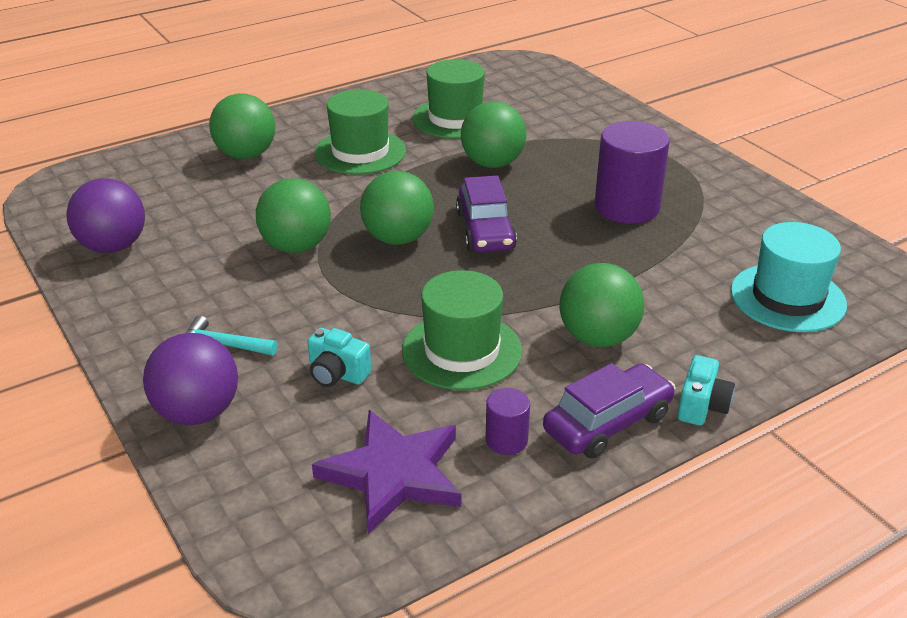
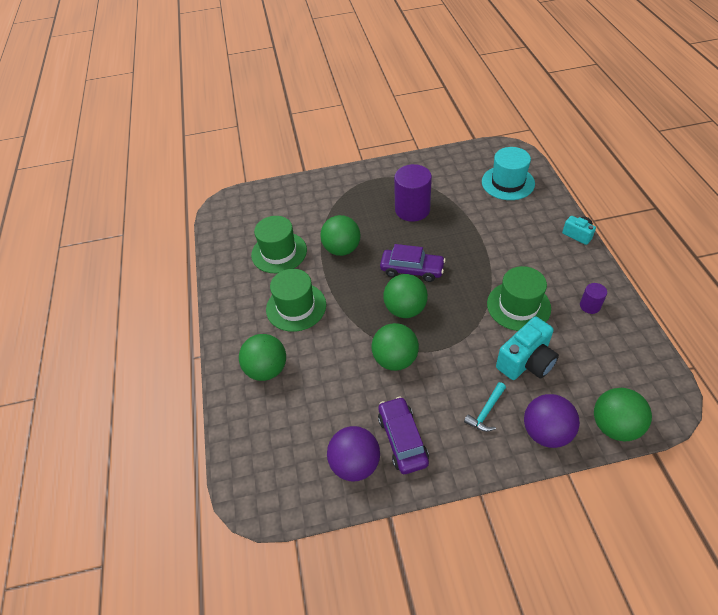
camera: 65 degrees left, 15 degrees up
turquoise camera [307,328,371,387] -> turquoise camera [496,317,559,380], size x1.74
purple star [312,410,461,534] -> none
purple car [543,363,676,458] -> purple car moved to [378,396,429,474]
green ball [559,263,644,347] -> green ball moved to [594,388,652,441]

